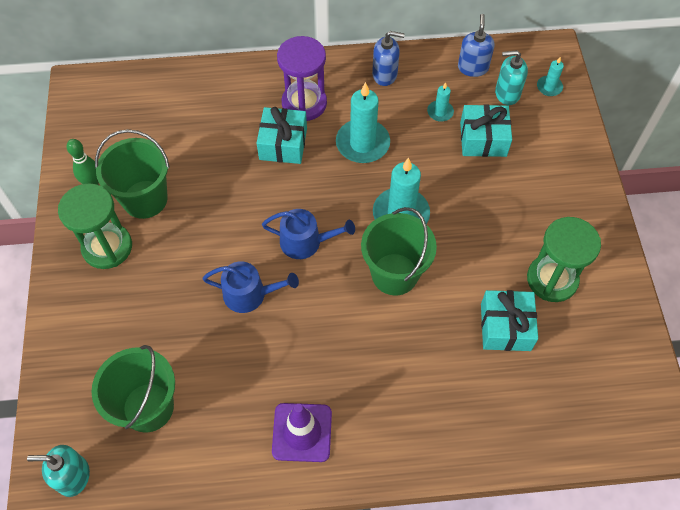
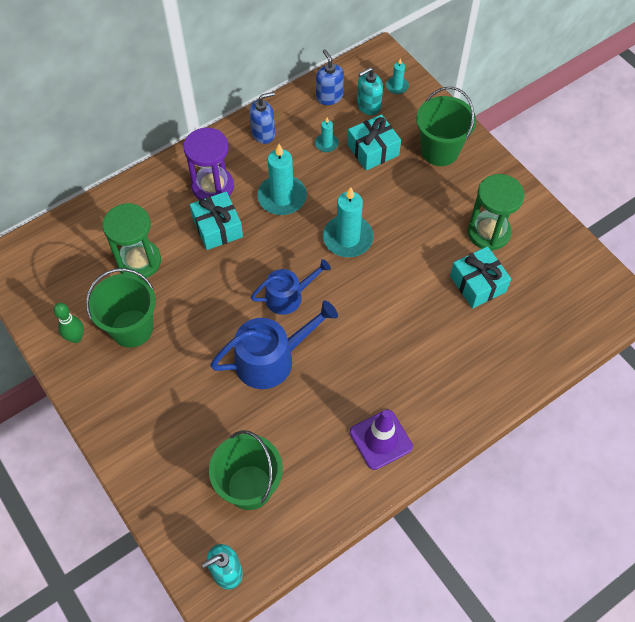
camera: 30 degrees left, 0 degrees up
green hourglass [58,183,132,269] -> green hourglass moved to [103,203,161,278]
blue watering can [202,261,299,313] -> blue watering can [210,300,338,389], size x1.52
green bucket [361,207,437,296] -> green bucket moved to [416,87,476,166]

